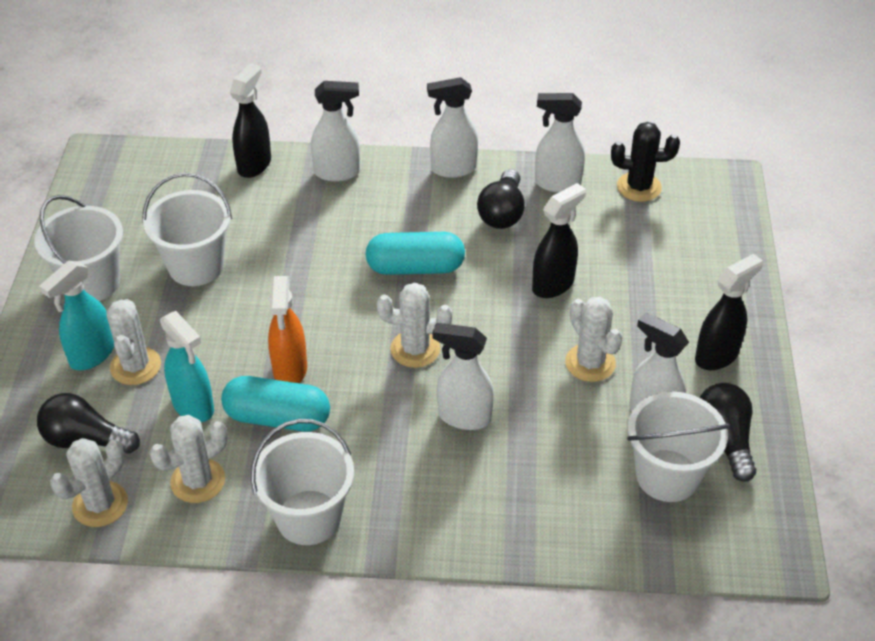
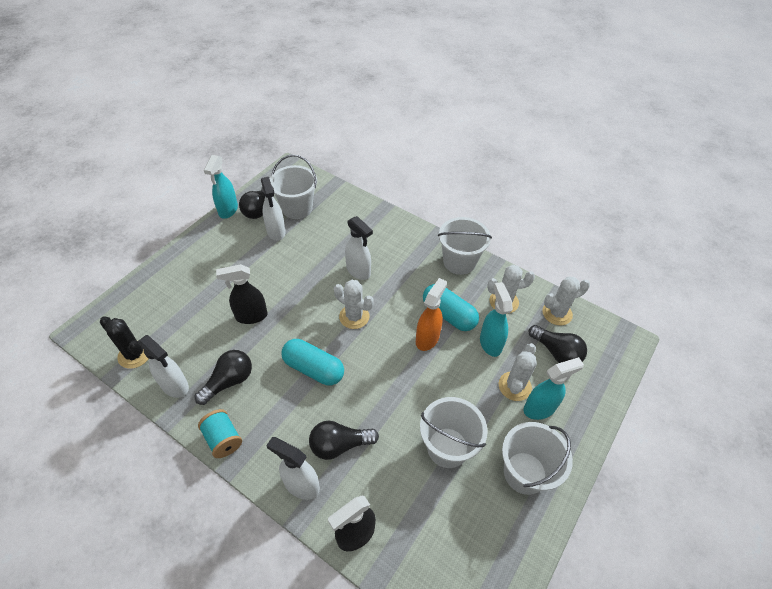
camera: 150 degrees left, 5 degrees up
white spray bottle [427,77,478,178] -> turquoise spool [198,409,242,458]
white cactus [565,297,622,382] -> none
black spray bottle [695,254,763,370] -> none
none -> turquoise spray bottle [204,155,238,219]
none -> black light bulb [309,421,379,460]

